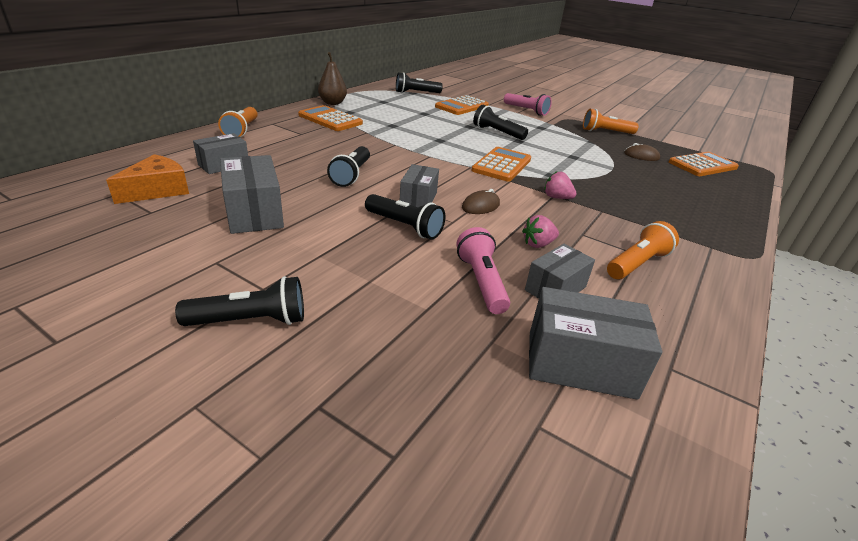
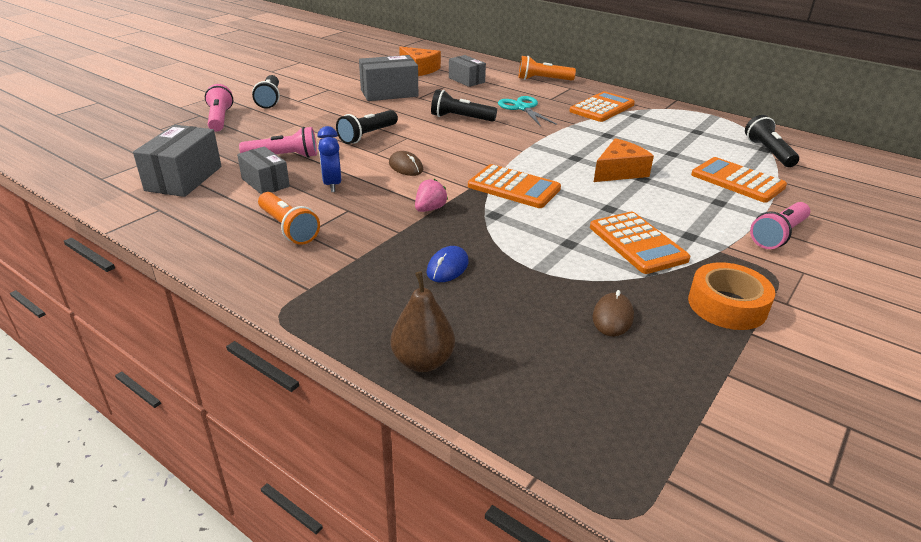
camera: 95 degrees right, 0 degrees up
brown pear [318,52,347,105] -> brown pear moved to [391,271,455,372]
grey box [400,164,439,207] -> none
black flashlight [473,105,528,140] -> none
pink strawberry [522,215,559,248] -> blue clock [317,126,341,192]
orange flashlight [583,109,639,134] -> orange tape [688,262,775,330]
orange calculator [669,152,739,176] -> orange calculator moved to [590,212,691,274]
none -> pink flashlight [205,84,233,132]
none -> blue mouse [426,246,469,282]
none -> turquoise scissors [498,96,557,127]
none -> orange cheese [594,138,654,182]

